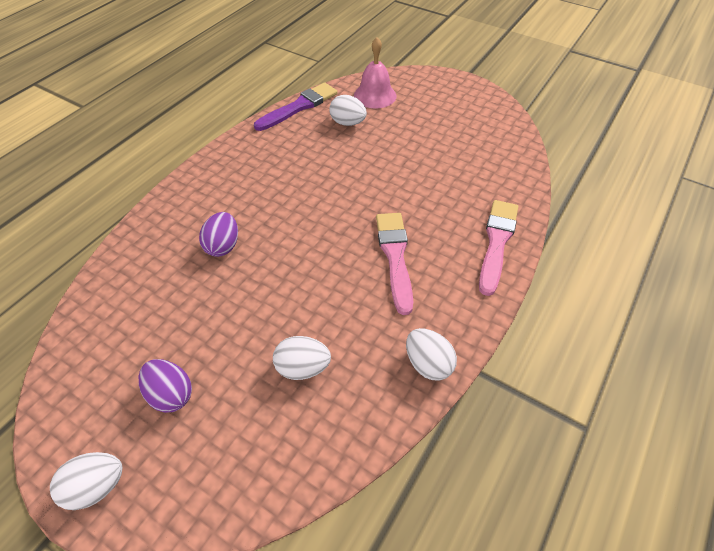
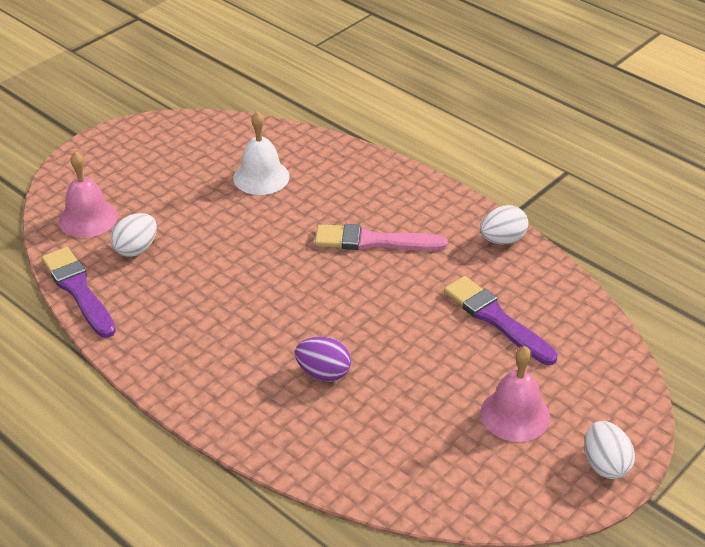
camera: 80 degrees left, 10 degrees down
purple egg [139,359,192,413] -> pink bell [480,346,550,442]
white egg [273,336,331,380] -> purple brush [444,276,558,365]
pink brush [479,200,518,296] -> none
none -> white bell [233,111,290,195]

